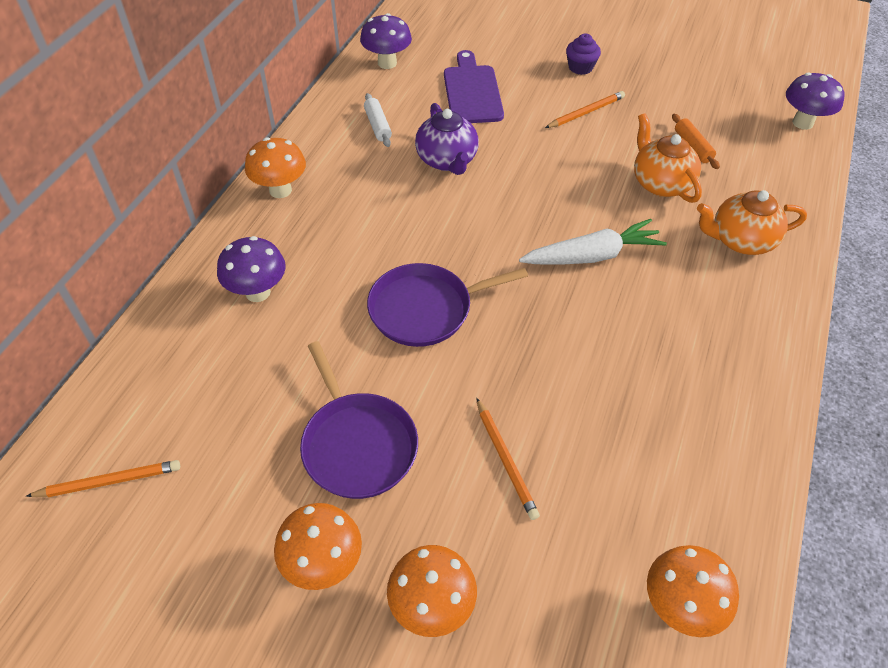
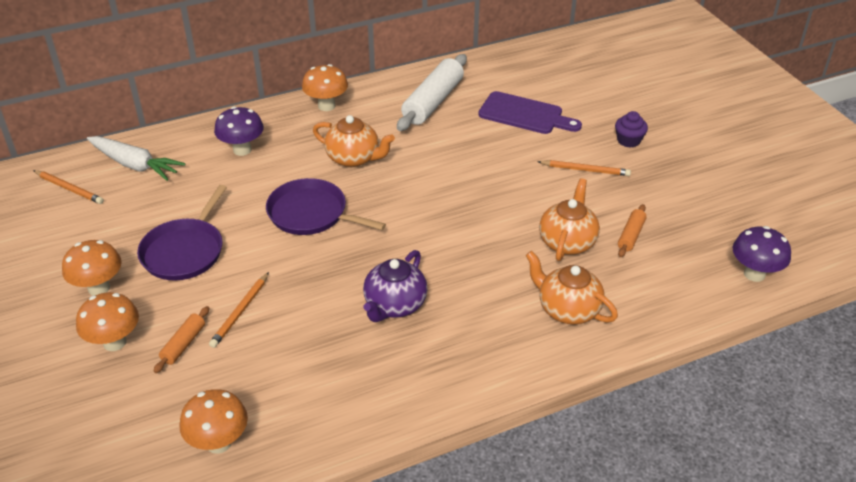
camera: 45 degrees right, 10 degrees down
purple mushroom [360,13,412,69] -> none
white rolling pin [364,93,392,147] -> white rolling pin [397,54,467,131], size x2.03
purple teapot [415,103,479,175] -> purple teapot moved to [363,250,427,322]
purple cutting board [444,50,504,123] -> purple cutting board turned 75 degrees clockwise [478,91,582,134]
white carrot [519,219,667,265] -> white carrot moved to [87,136,186,181]
none -> orange rolling pin [153,306,209,373]
none -> orange teapot [313,115,395,167]

